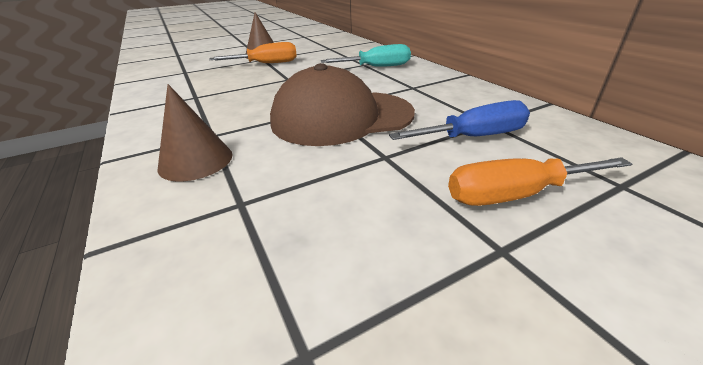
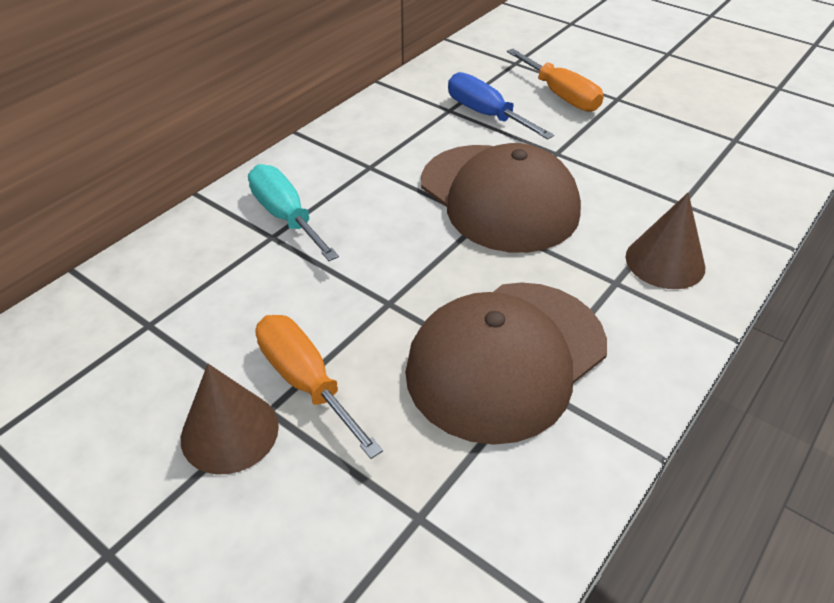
camera: 115 degrees left, 10 degrees up
none -> brown cap [405,282,607,445]

